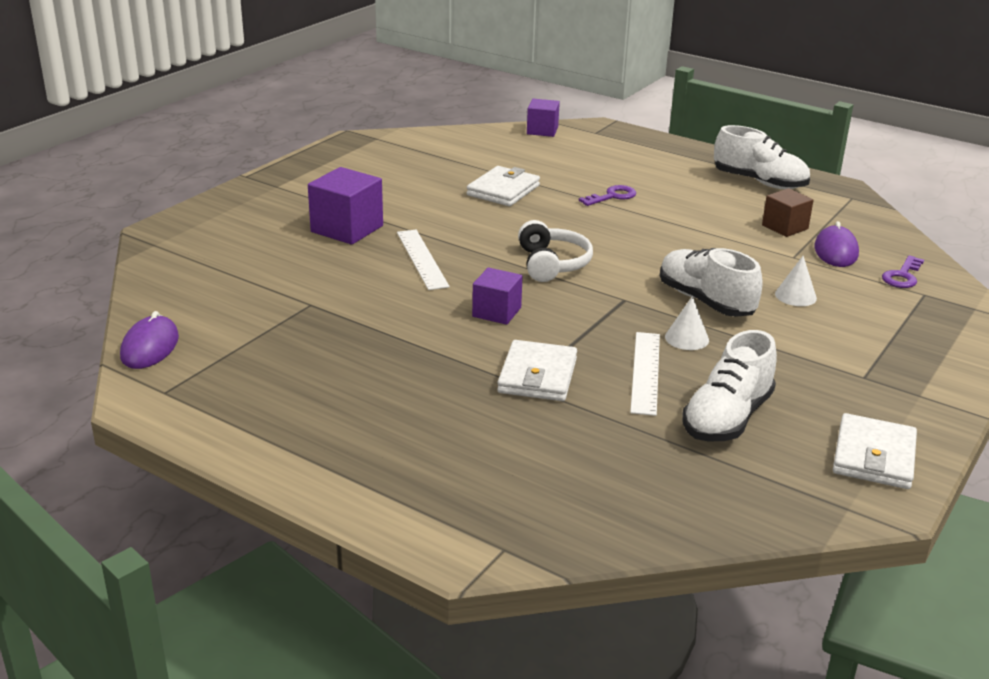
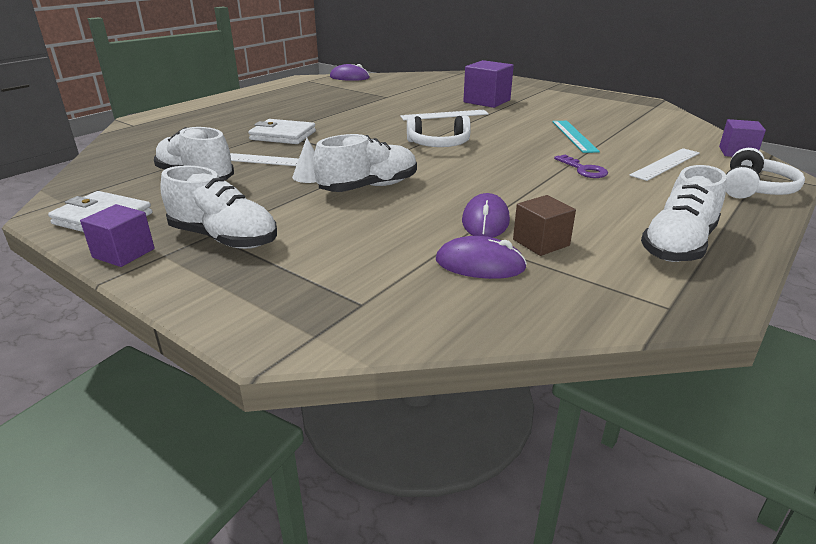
camera: 95 degrees right, 0 degrees up
white wallet [467,166,540,206] -> turquoise ruler [552,121,600,153]
purple cube [472,267,523,325] -> purple cube moved to [80,204,155,267]
white cone [775,256,817,306] -> none
purple key [882,255,924,288] -> none
none -> white shoe [160,165,277,249]
none -> purple mouse [462,193,510,238]
none -> white ruler [629,148,699,181]
none -> white headphones [726,148,805,199]

